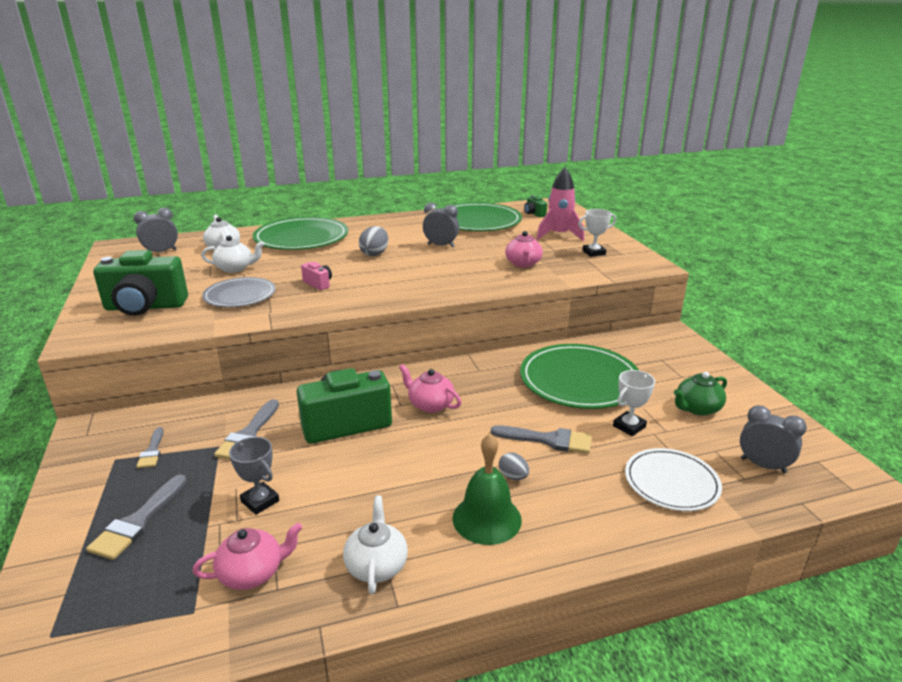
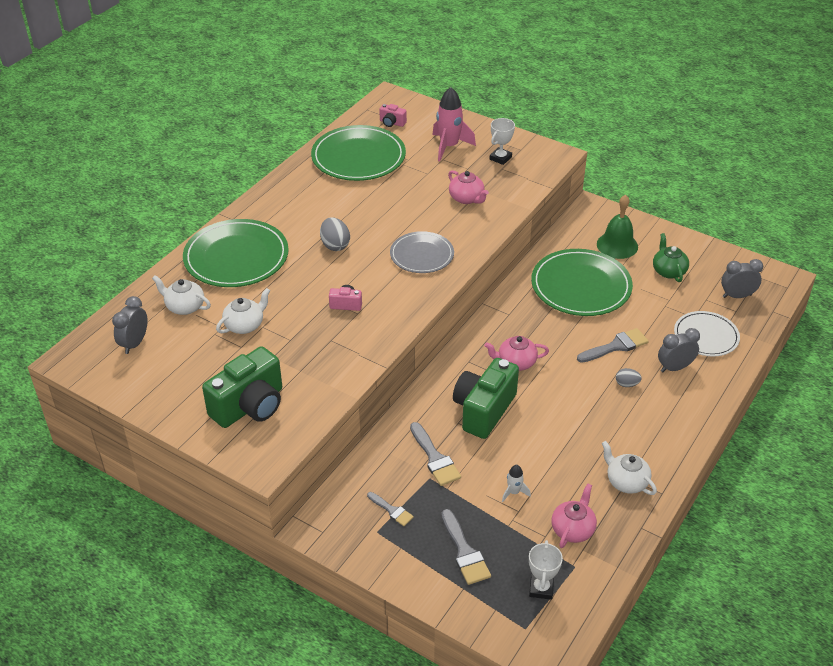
camera: 40 degrees left, 15 degrees up
grey plate [202,277,276,307] -> grey plate moved to [390,231,454,273]
grey trophy [229,437,279,515] -> white rocket [502,465,531,502]
grey clock [423,203,459,248] -> grey clock moved to [658,328,700,372]
green bell [453,434,522,545] -> green bell moved to [597,195,638,259]
green camera [524,195,547,217] -> pink camera [379,104,407,127]
white trophy [613,370,655,436] -> white trophy moved to [529,540,563,600]
green teapot [674,372,727,416] -> green teapot turned 150 degrees clockwise [653,233,689,282]

